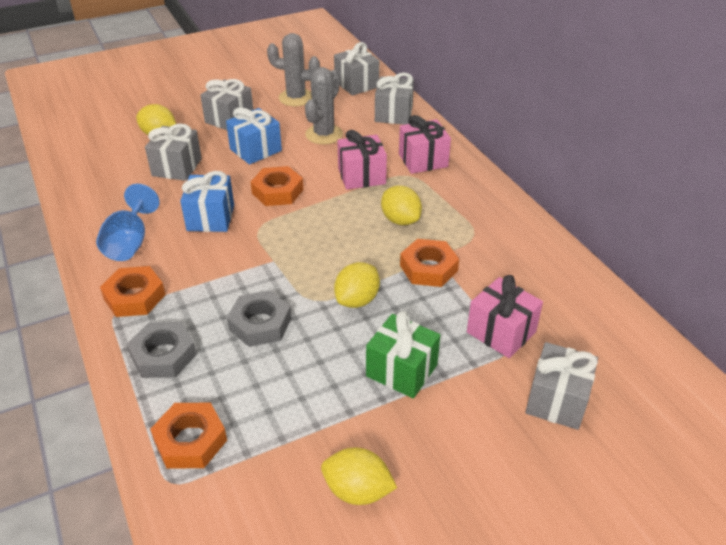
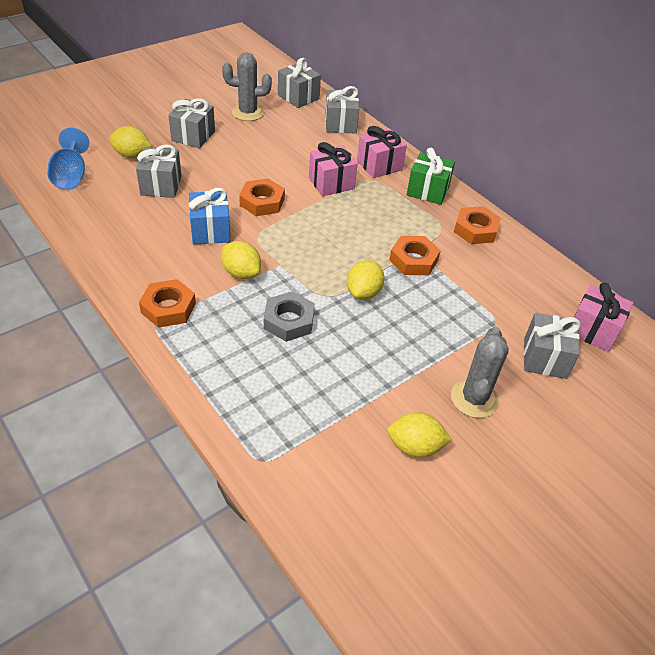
camera: 15 degrees left, 5 degrees up
blue goblet [96,184,160,261] -> blue goblet moved to [48,128,89,190]
grey nut [127,322,197,378] -> none
orange nut [150,403,227,469] -> orange nut moved to [454,206,501,244]
blue gift [226,107,282,165] -> none
grey cactus [305,67,343,144] -> grey cactus moved to [451,327,509,418]
green gift [366,311,440,399] -> green gift moved to [407,148,455,205]
yellow lemon [381,186,422,225] -> yellow lemon moved to [221,241,261,279]
pink gift [467,275,543,358] -> pink gift moved to [574,283,634,352]

